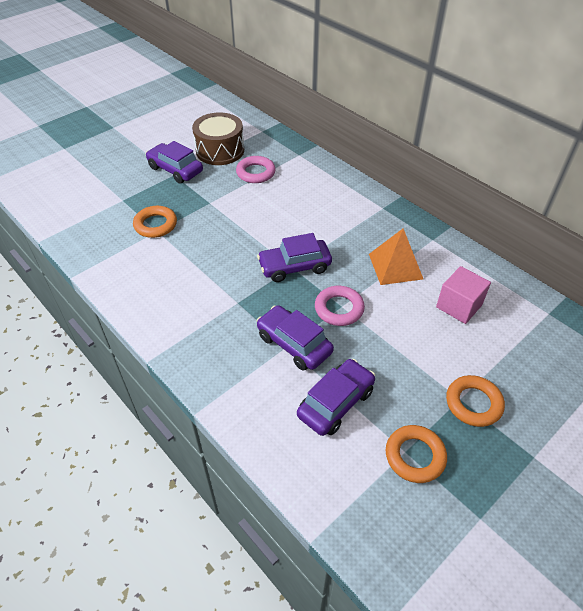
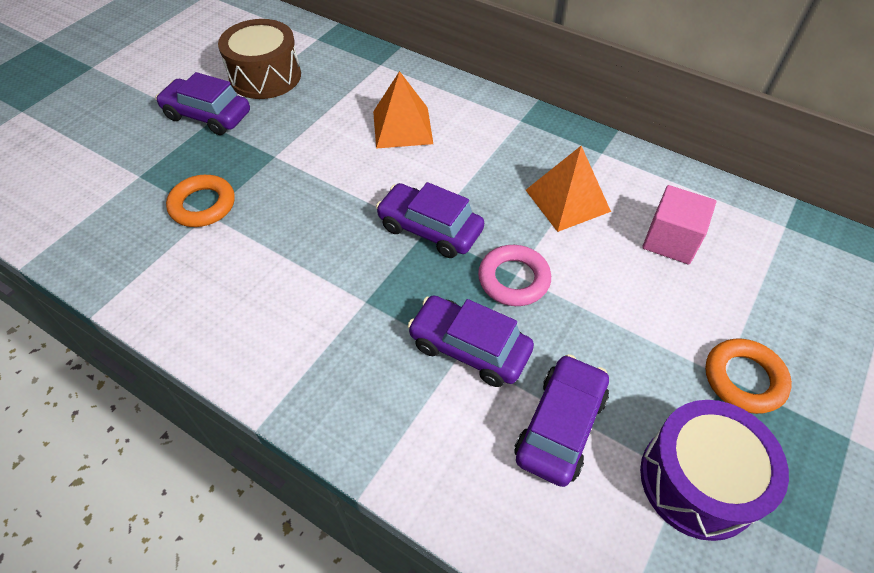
camera: 15 degrees left, 5 degrees up
pink ring [236,156,276,183] -> none
purple car [257,233,332,282] -> purple car turned 60 degrees clockwise [376,182,484,258]
orange ring [386,425,447,483] -> purple drum [640,400,789,541]
none -> orange pyramid [373,71,433,149]

